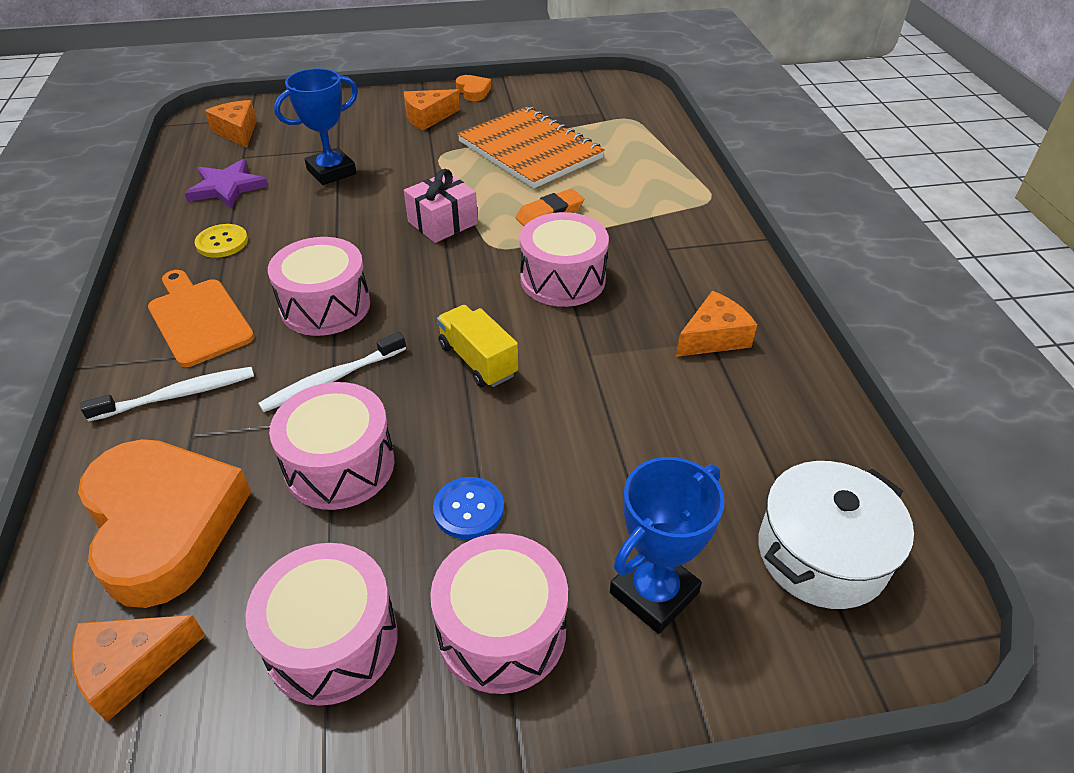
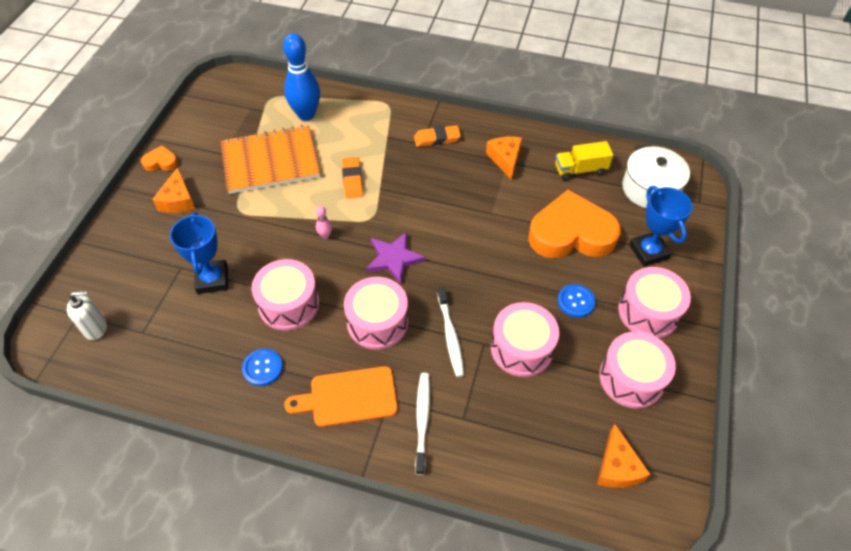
camera: 65 degrees left, 10 degrees up
orange heart [78,439,251,608] -> orange heart moved to [528,190,621,258]
purple star [185,159,268,208] -> purple star moved to [366,232,426,284]
yellow button [195,224,248,258] -> blue button [242,349,283,386]
orange cheese [205,100,257,148] -> white soap dispenser [67,291,107,340]
pink gift [404,169,478,243] -> pink bowling pin [316,206,332,239]
yellow truck [437,305,518,387] -> yellow truck moved to [555,141,613,180]
pink drum [520,212,609,307] -> pink drum moved to [252,259,319,331]
none -> blue bowling pin [283,33,320,121]
none -> orange eraser [414,125,461,147]

